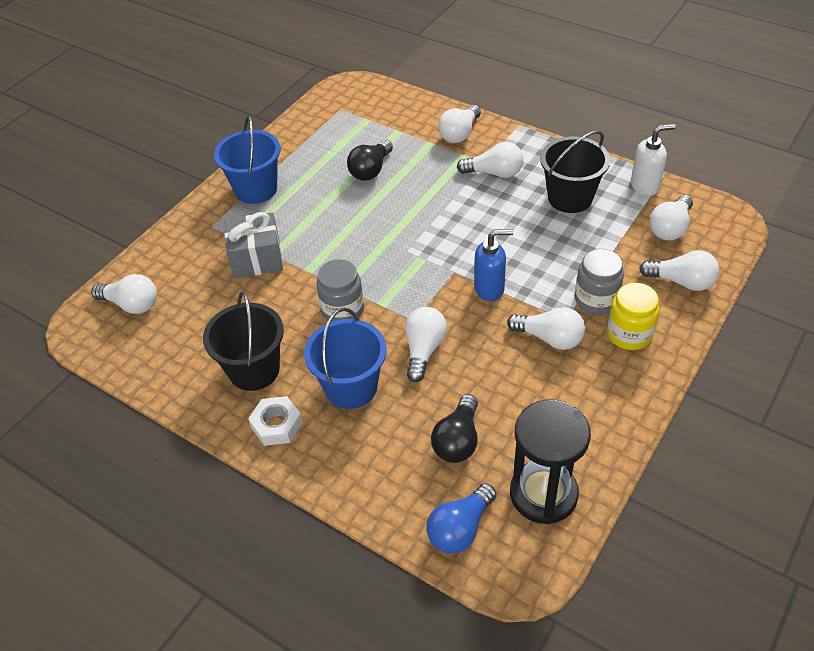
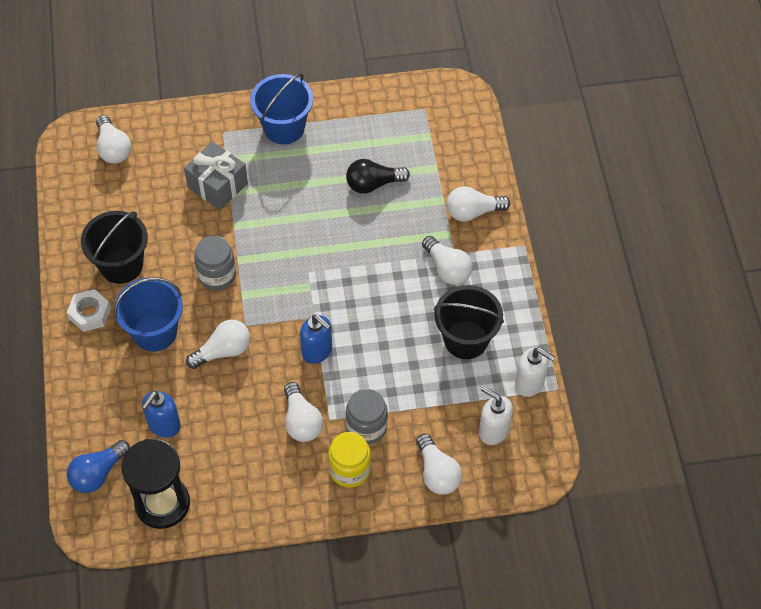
camera: 45 degrees right, 10 degrees up
blue light bulb [426,483,496,553] -> blue light bulb turned 45 degrees counterclockwise [67,440,130,493]
black light bulb [431,394,478,463] -> blue soap dispenser [141,391,181,438]
white light bulb [650,195,693,241] -> white soap dispenser [479,386,513,445]

